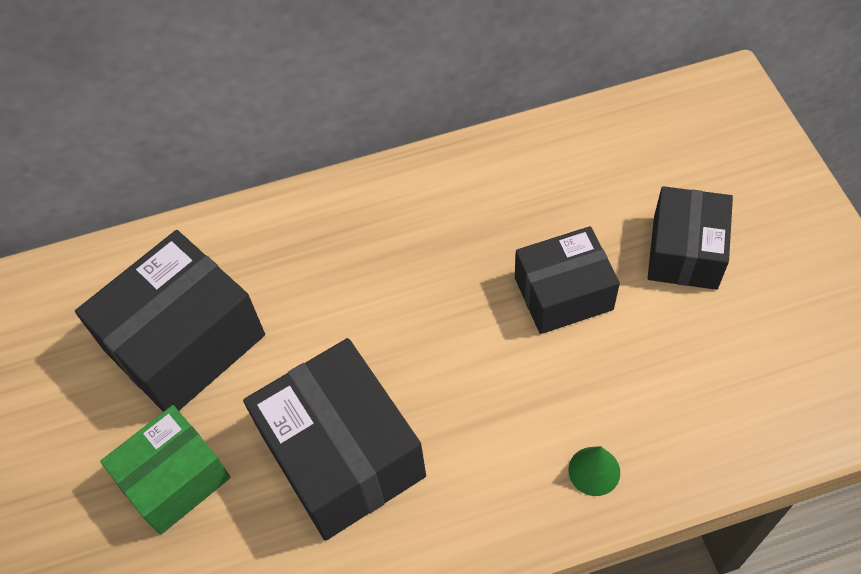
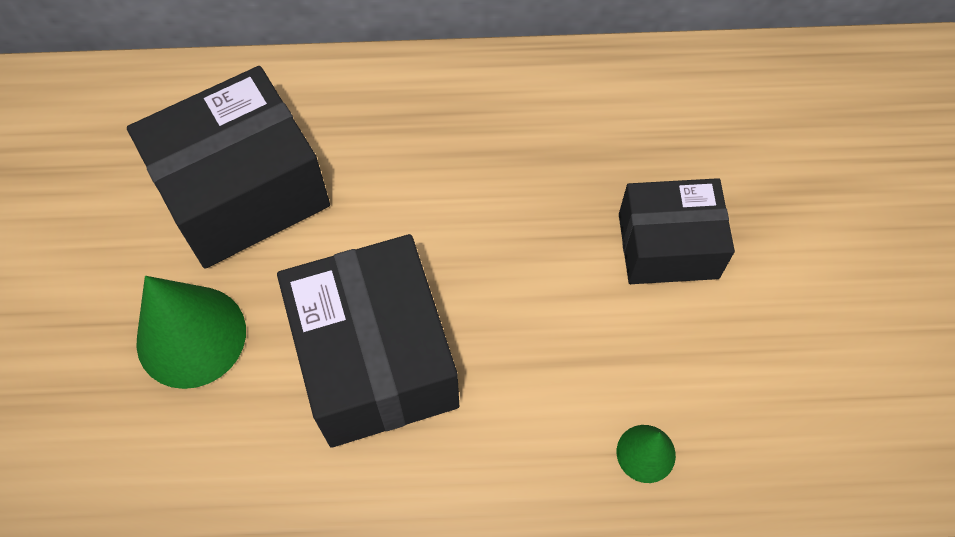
camera: 10 degrees right, 5 degrees up
green box [100,405,231,535] -> green cone [136,276,246,389]
black box [648,186,733,290] -> none

